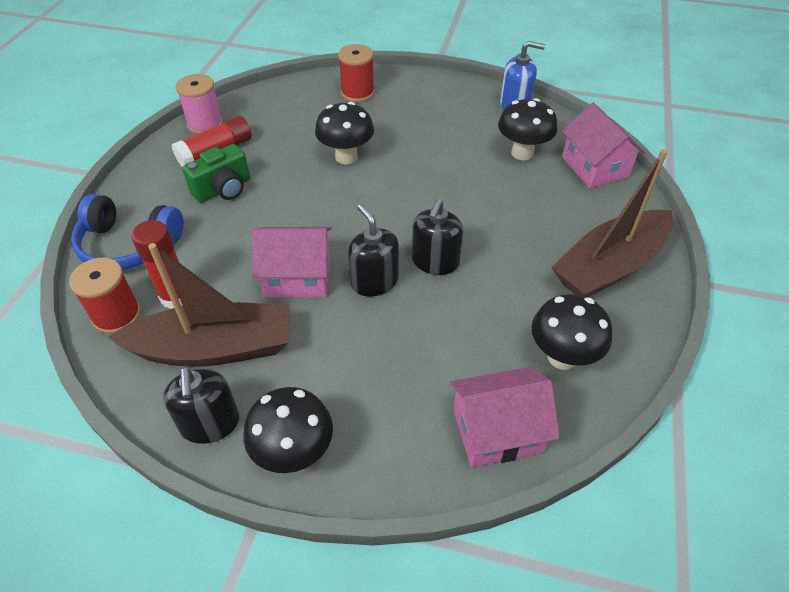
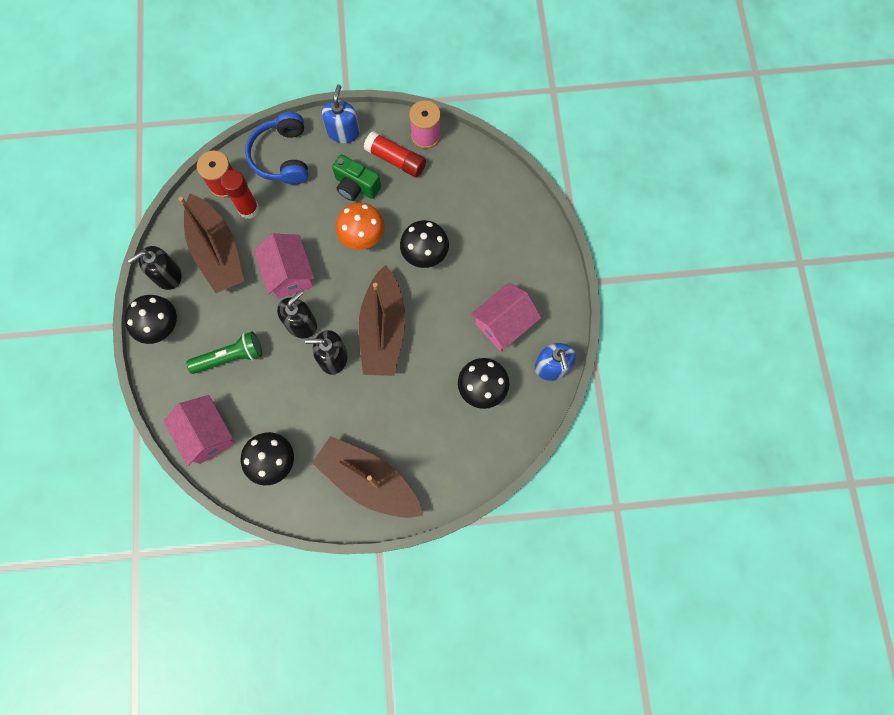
camera: 70 degrees right, 25 degrees up
red spool [338,44,375,102] -> none
pink house [562,103,645,188] -> pink house moved to [471,283,541,351]
none -> green flashlight [186,331,262,374]
none -> blue soap dispenser [322,85,360,143]
none -> orange mushroom [336,202,385,250]
none -> brown boat [359,265,405,376]

